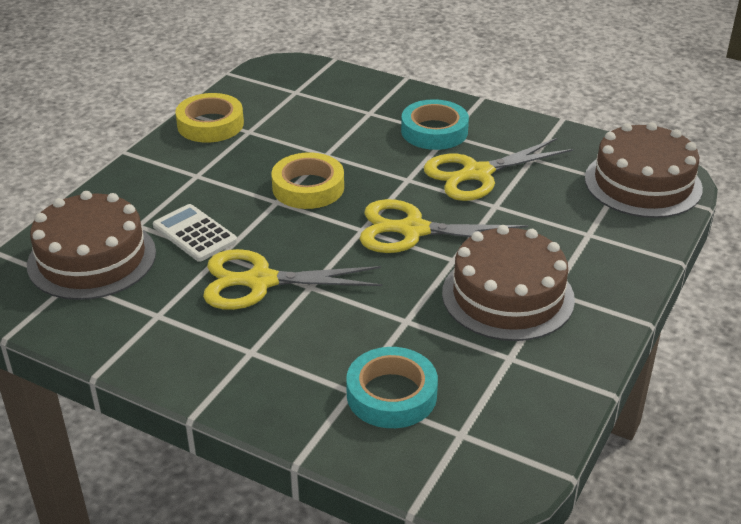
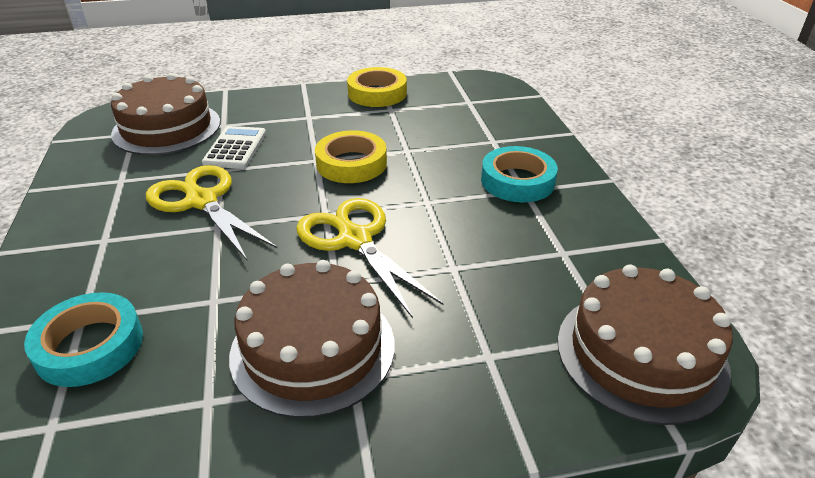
camera: 50 degrees right, 0 degrees up
yellow scissors [424,138,573,201] -> none

